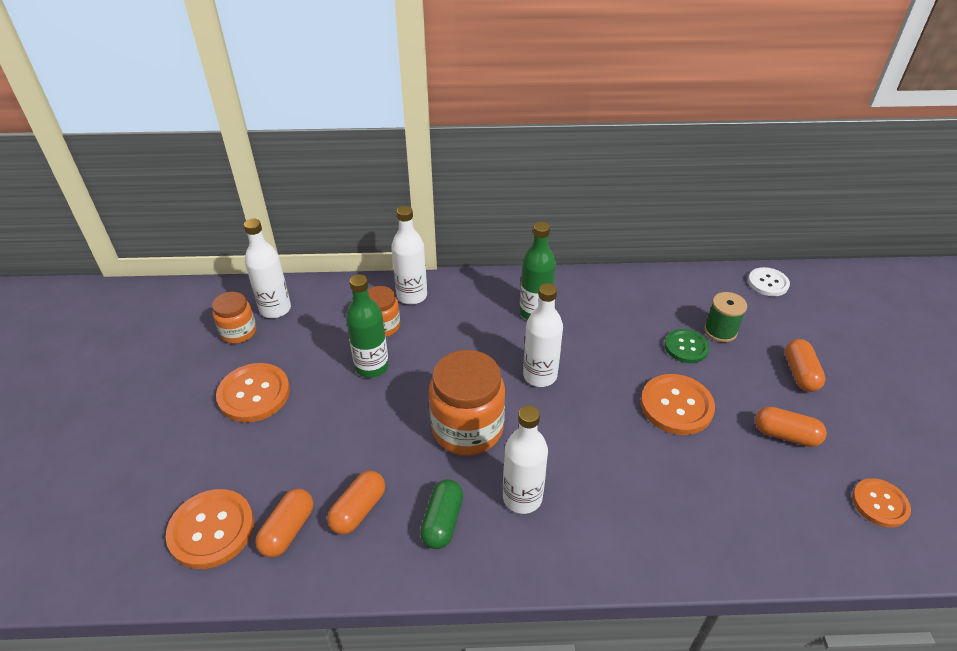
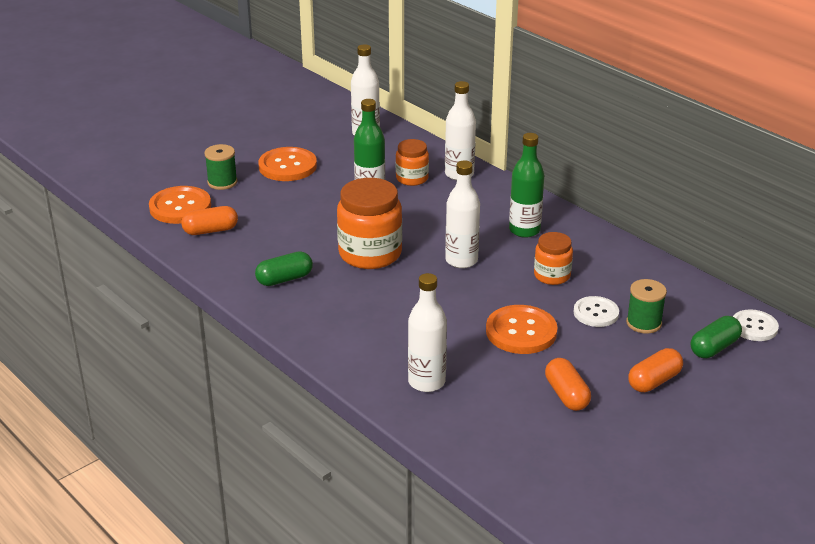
camera: 50 degrees right, 10 degrees down
orange jar [212,292,256,344] -> orange jar moved to [534,232,573,285]
orange capsule [327,471,385,535] -> none
white bottle [503,405,548,514] -> white bottle moved to [408,273,447,392]
green button [665,329,709,363] -> white button [573,296,619,327]
orange button [852,478,911,528] -> none
none -> green spool [204,144,237,190]
none -> green capsule [691,316,742,358]

